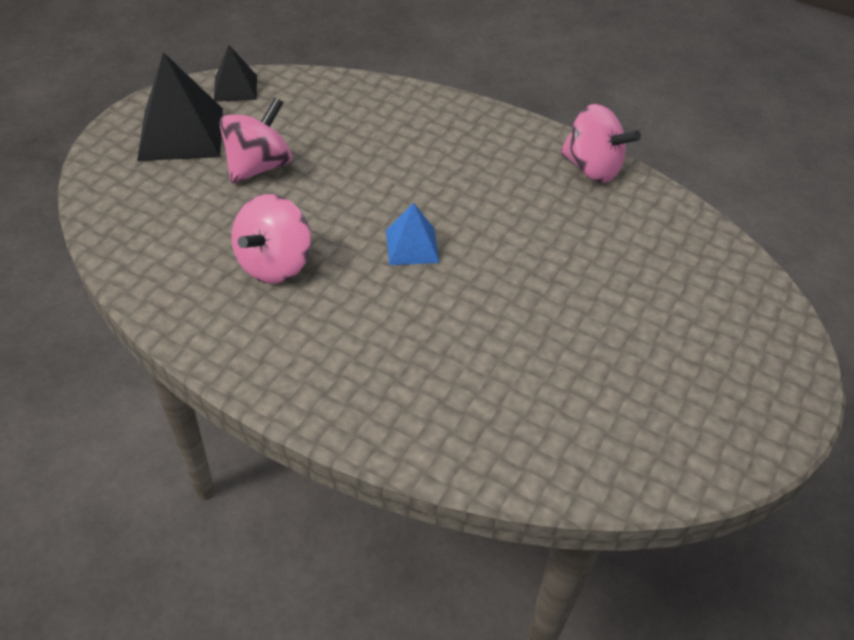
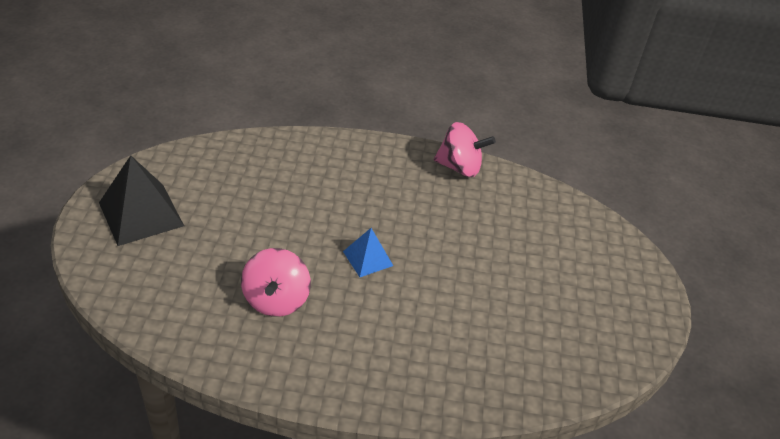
camera: 25 degrees left, 5 degrees down
black pyramid [214,45,257,101] -> none
pink spinning top [219,97,292,184] -> none

